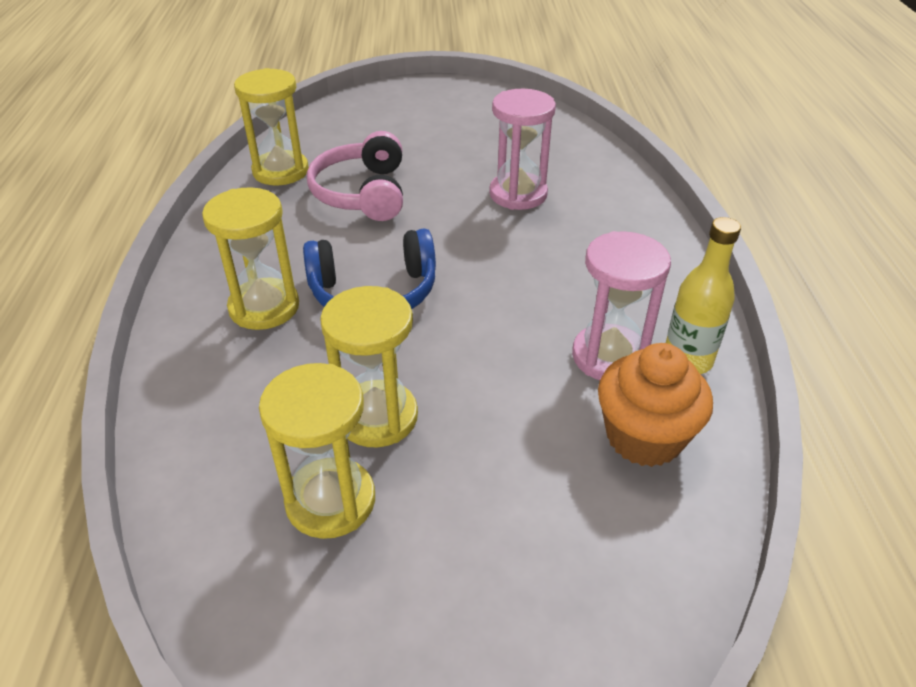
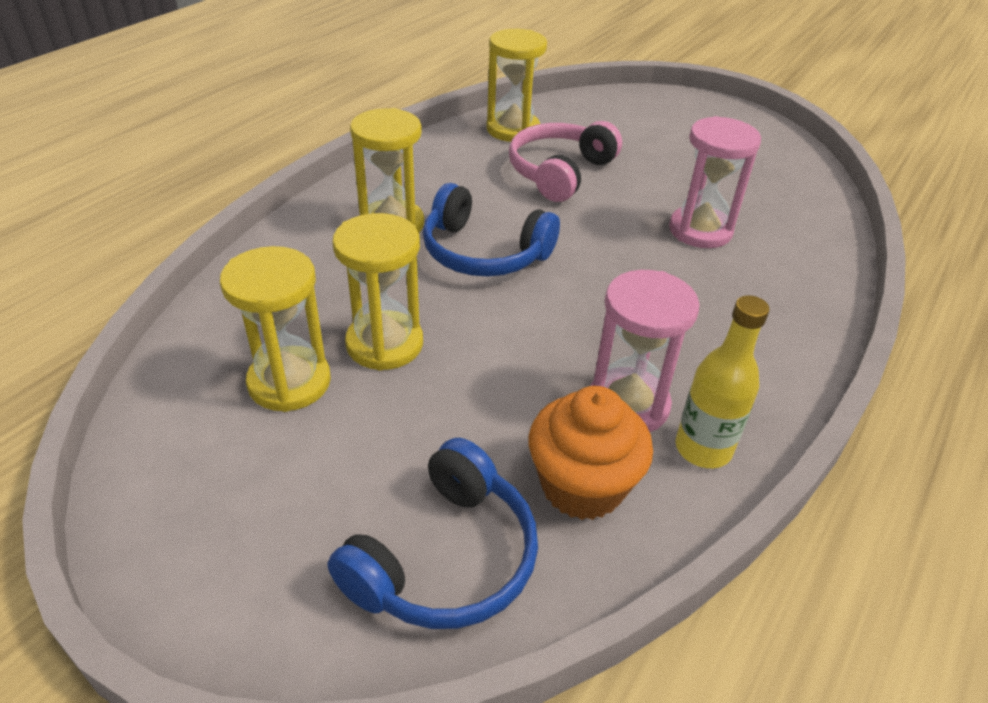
camera: 35 degrees right, 0 degrees up
none -> blue headphones [328,438,538,629]

